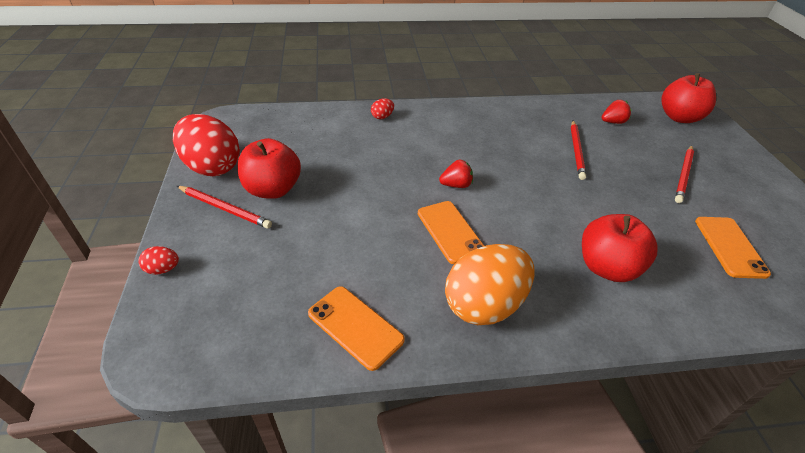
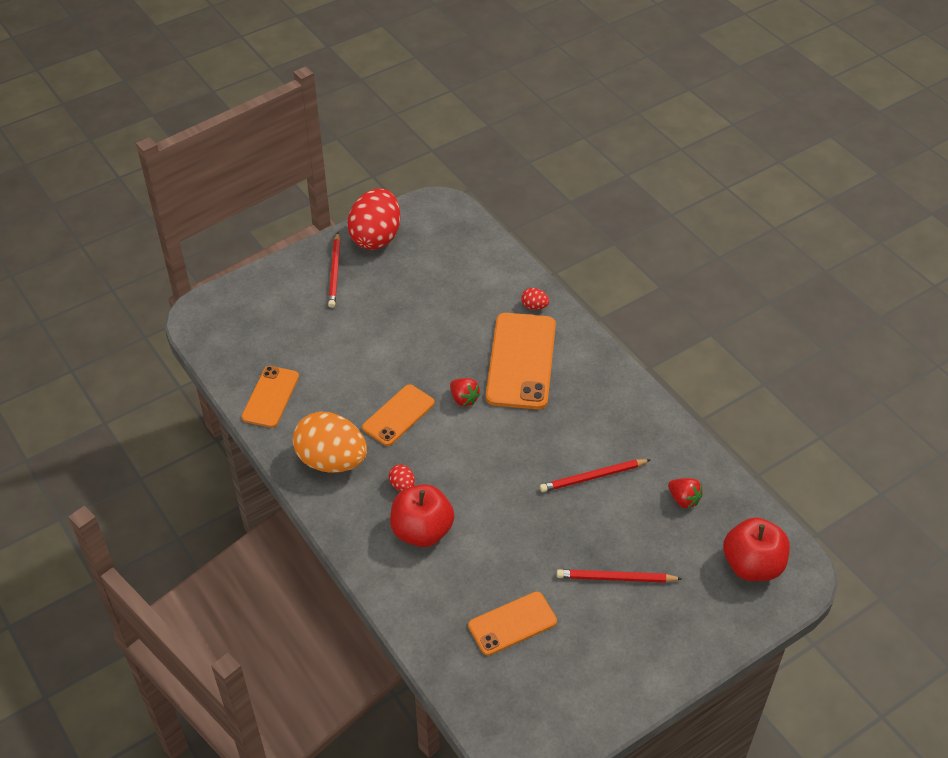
camera: 65 degrees right, 5 degrees up
red egg [138,246,179,275] -> red egg moved to [389,464,415,492]
red apple [237,138,301,199] -> none
none -> orange phone [486,313,556,410]

